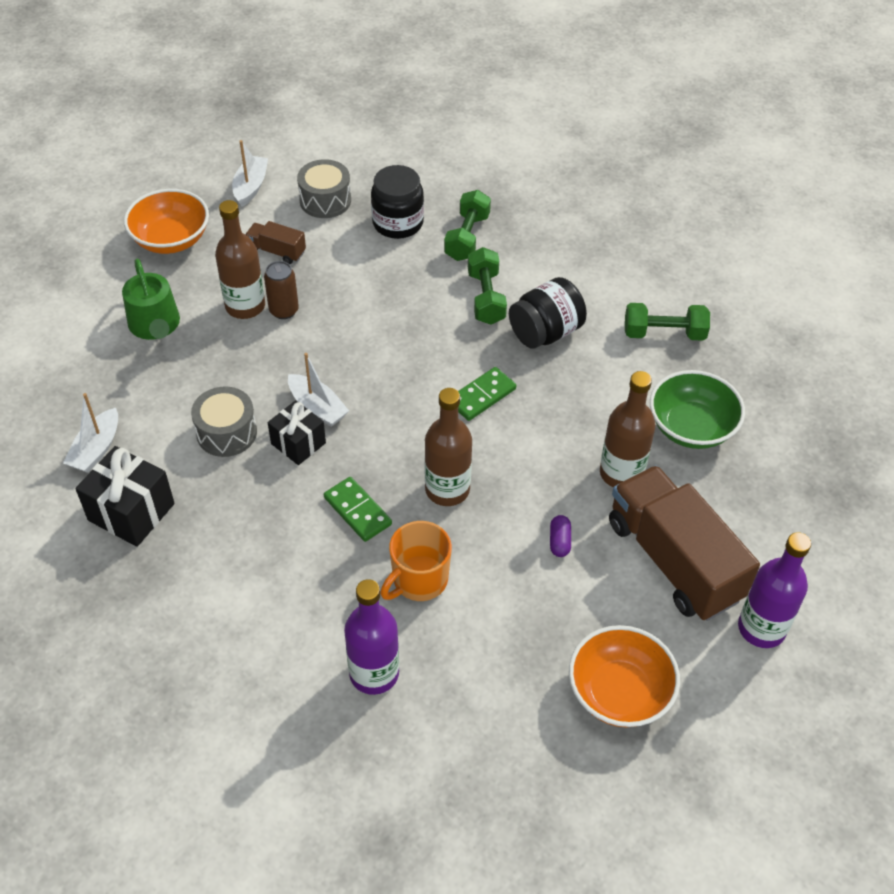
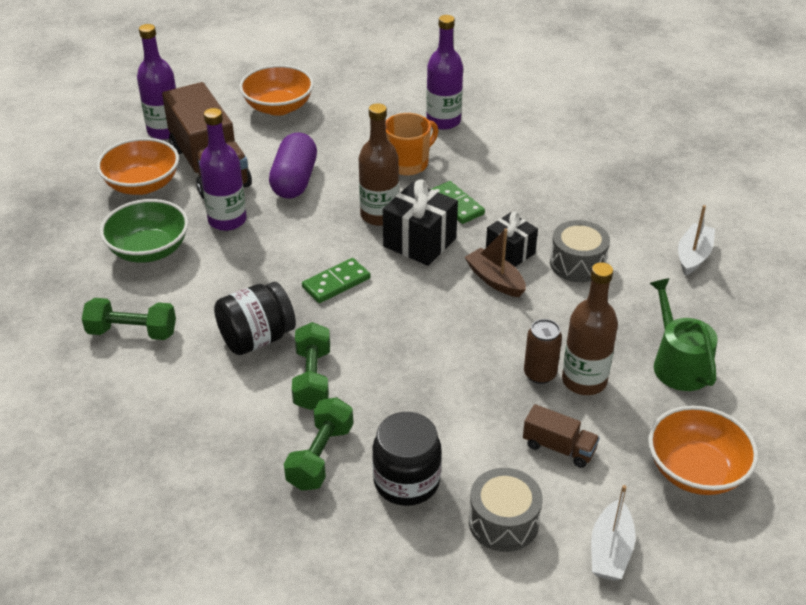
camera: 175 degrees left, 10 degrees down
black gift [76,446,175,547] -> black gift moved to [383,179,458,266]
white boat [288,353,349,427] -> brown boat [465,228,526,297]
purple capsule [550,515,571,557] -> purple capsule [269,132,317,199], size x2.31
brown bottle [600,371,656,487] -> purple bottle [199,108,247,231]
none -> orange bowl [97,138,179,195]

